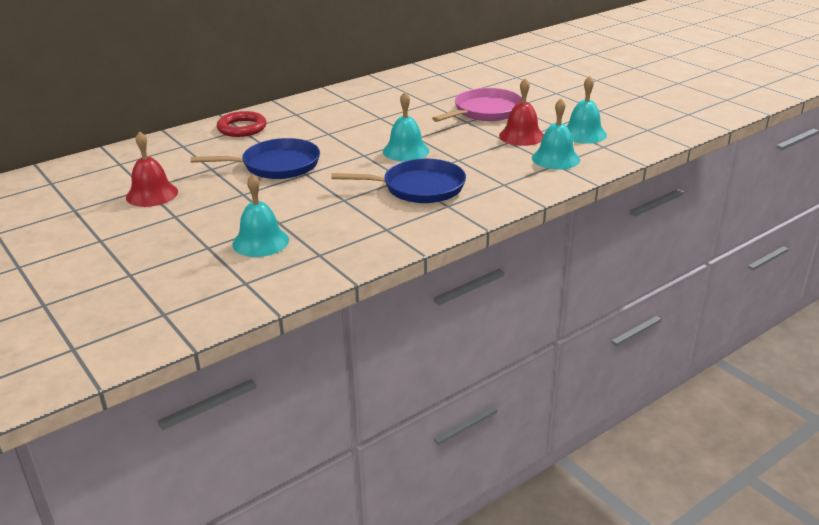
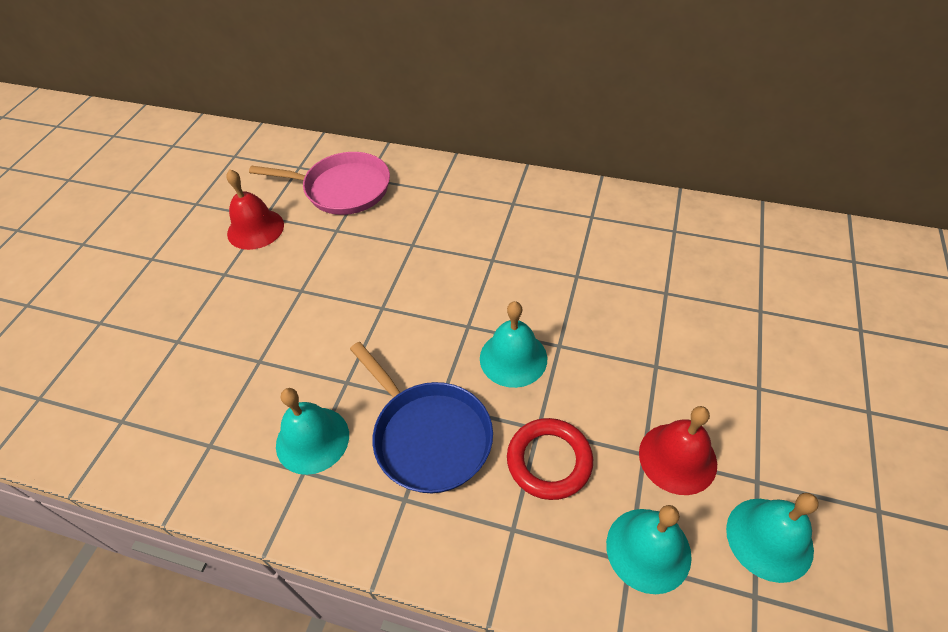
camera: 55 degrees right, 20 degrees up
blue pan [191,138,320,179] -> none
red ring [217,111,267,137] -> red ring moved to [507,418,593,500]
turquoise bell [232,174,289,257] -> turquoise bell moved to [276,388,349,475]
pink pan [432,88,522,122] -> pink pan moved to [249,152,390,215]

